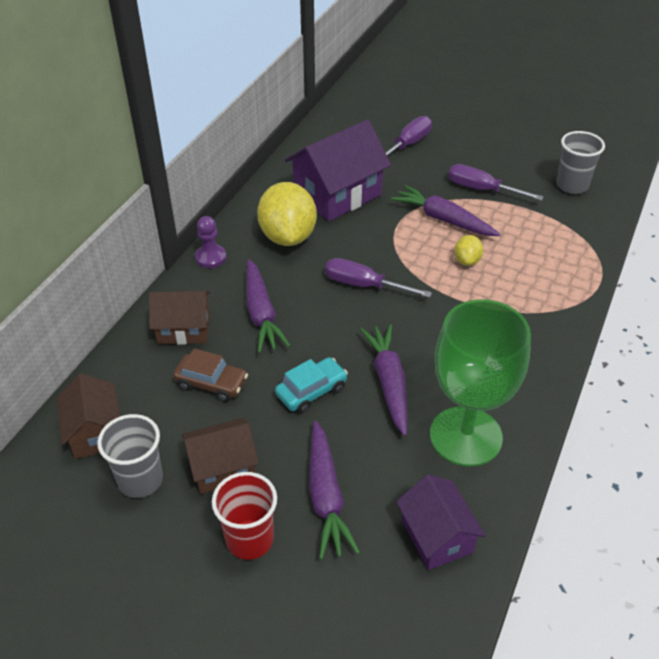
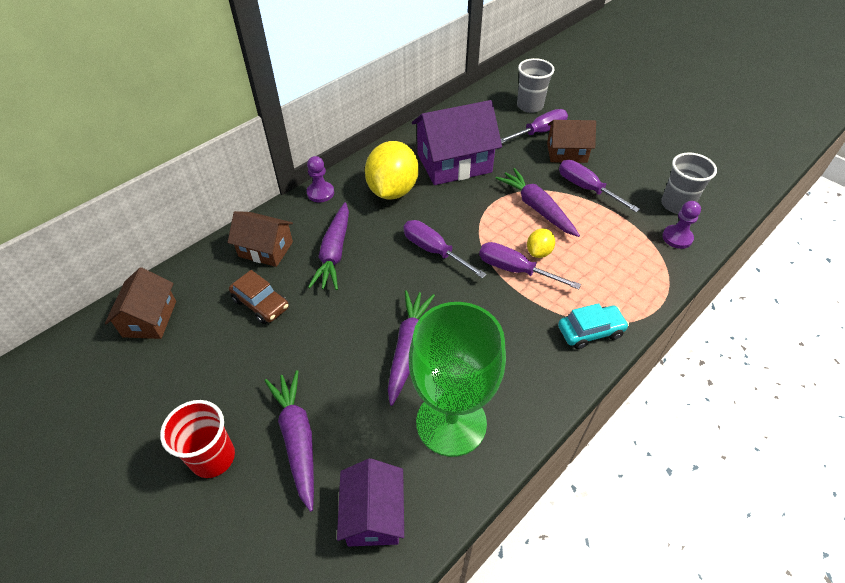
camera: 20 degrees right, 5 degrees up
grey cup [97,414,163,498] -> grey cup moved to [517,58,554,113]
brown house [182,418,259,494] -> brown house moved to [547,120,596,163]
turquoise car [275,357,348,414] -> turquoise car moved to [558,303,629,349]
purple carrot [309,421,360,560] -> purple carrot turned 150 degrees clockwise [265,370,314,512]
none -> purple screwdriver [479,242,581,290]
none -> purple pawn [662,201,701,249]

